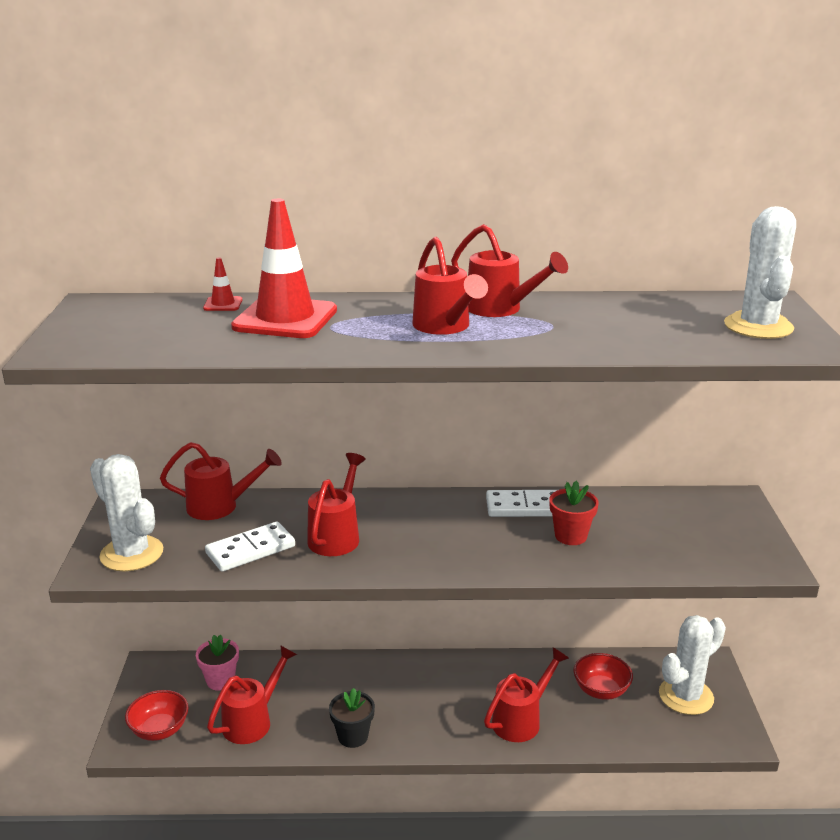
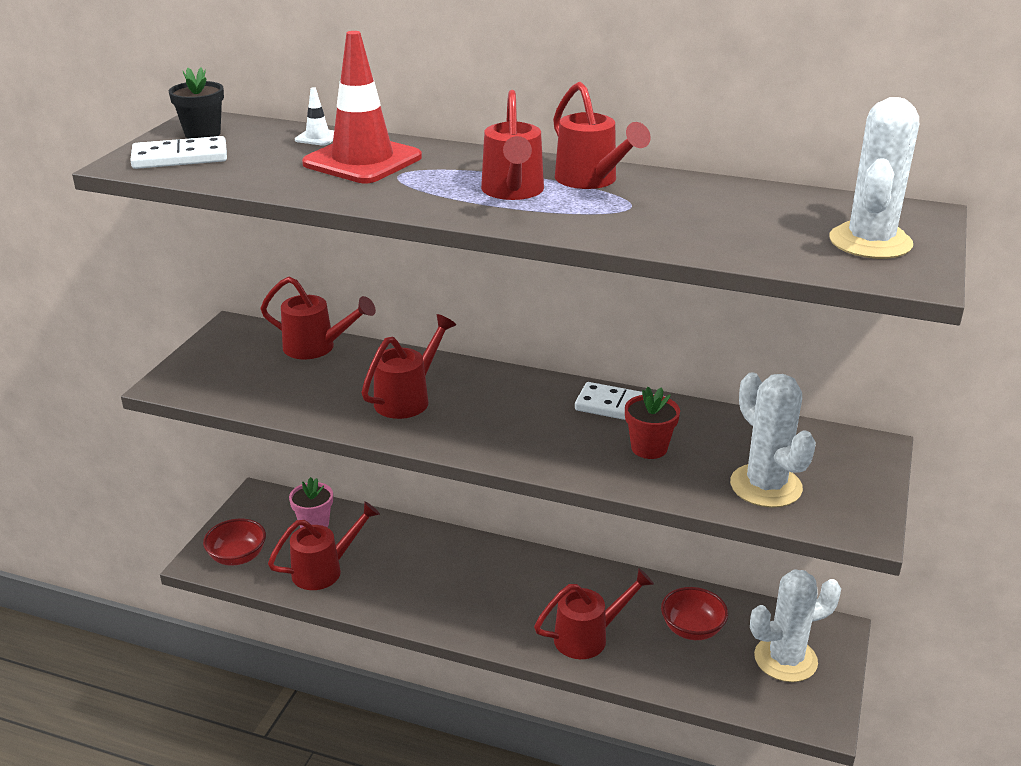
camera: 20 degrees right, 5 degrees up
white cactus [90,454,163,571] -> white cactus moved to [730,372,816,508]
red traffic cone [203,257,242,311] -> white traffic cone [295,87,334,146]
white domino [205,521,295,572] -> white domino moved to [130,136,227,169]
black flower pot [329,688,375,748] -> black flower pot moved to [169,67,224,139]

